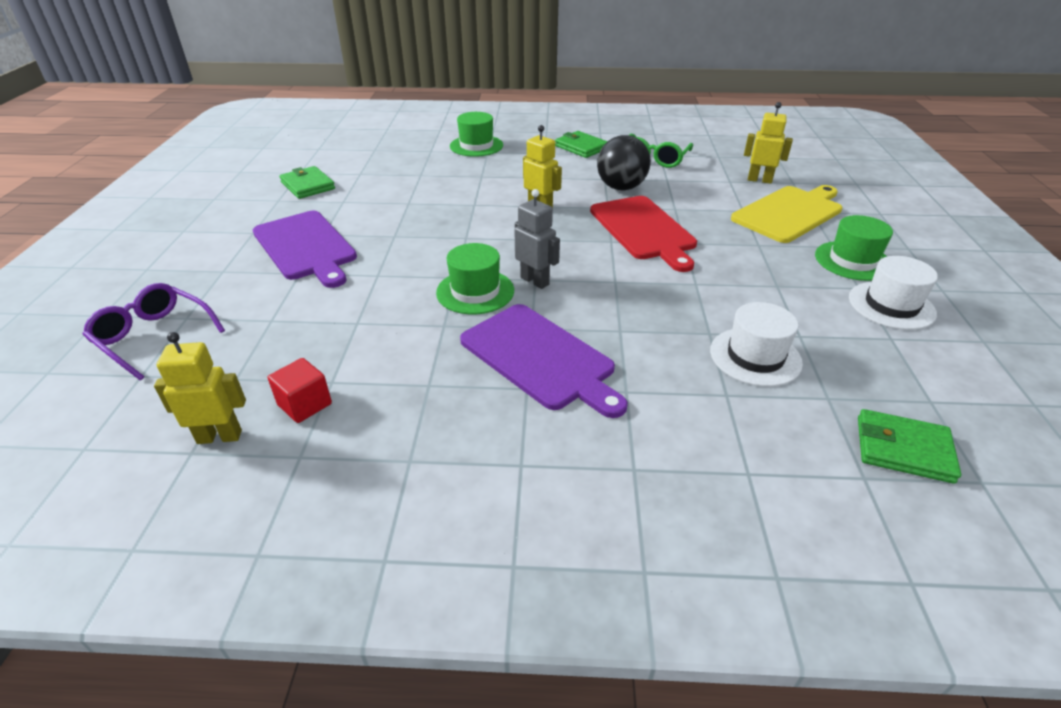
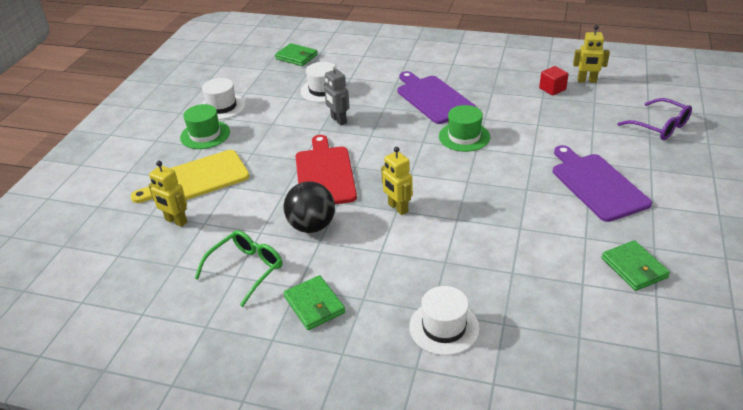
camera: 165 degrees left, 0 degrees up
green hat [450,112,503,157] -> white hat [409,286,479,355]
grey robot [515,189,560,289] -> grey robot moved to [324,64,350,125]

